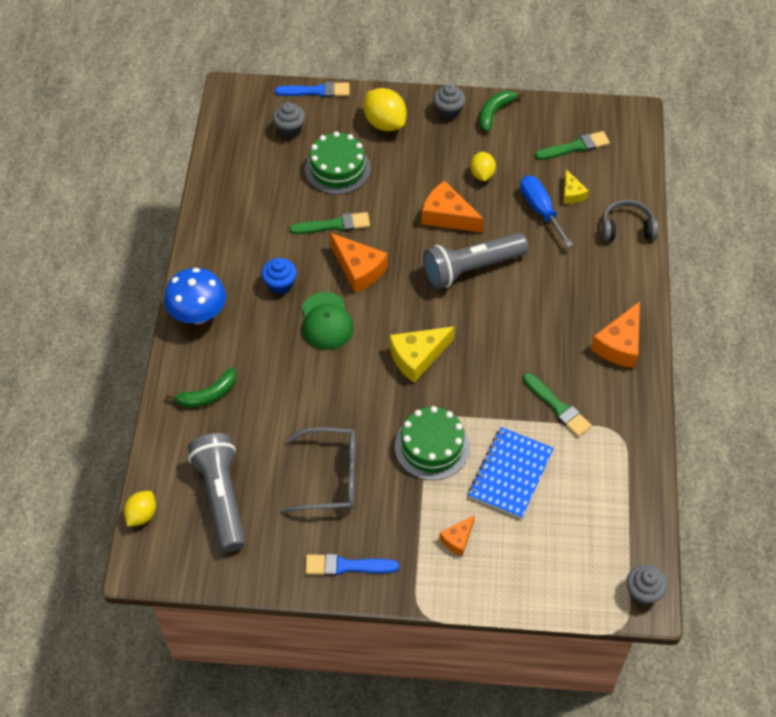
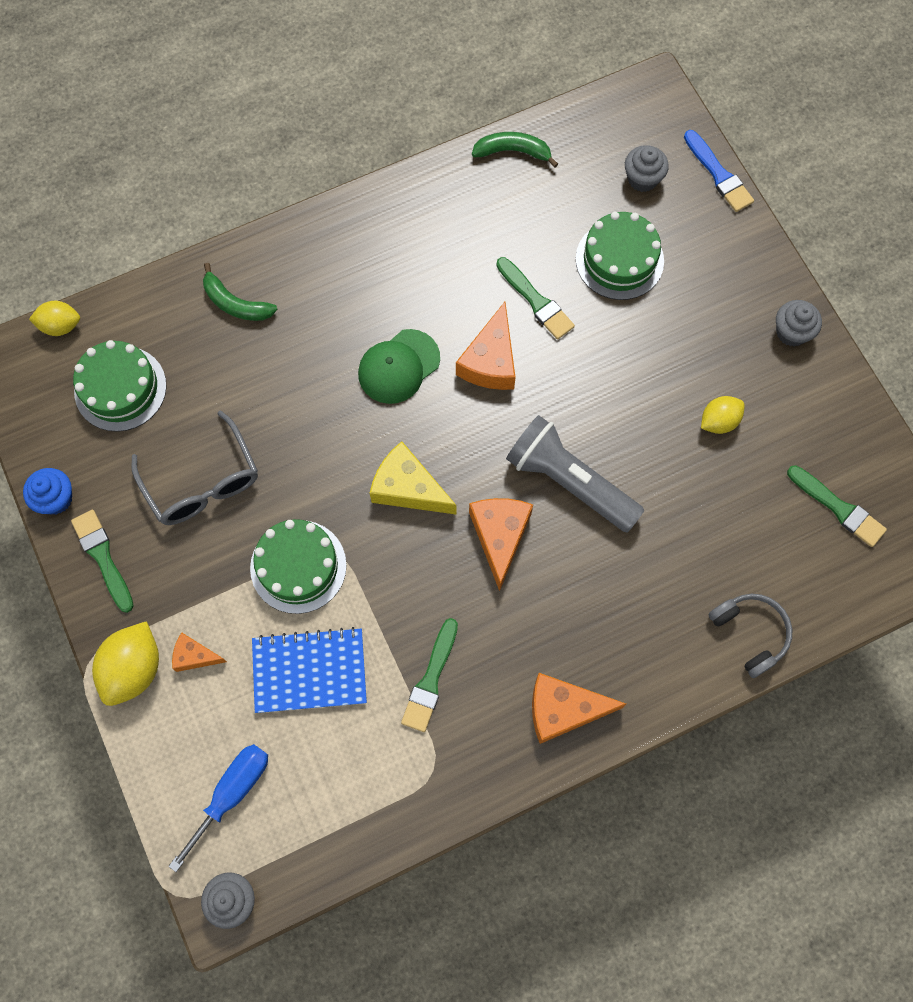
camera: 60 degrees right, 15 degrees up
blue mushroom [164,268,226,324] -> none
grey flashlight [188,433,245,552] -> green cake [73,340,167,432]
blue cupcake [261,258,297,294] -> blue cupcake moved to [23,468,72,515]
blue brush [305,554,399,576] -> green brush [71,510,134,613]
yellow lemon [364,88,407,131] -> yellow lemon moved to [92,621,159,706]
orange cheese [422,181,484,233] -> orange cheese moved to [469,498,533,591]
green banana [479,91,524,132] -> green banana moved to [472,132,558,167]
blue screwdriver [520,175,573,247] -> blue screwdriver moved to [168,744,268,872]
yellow cheese [563,169,588,204] -> none

